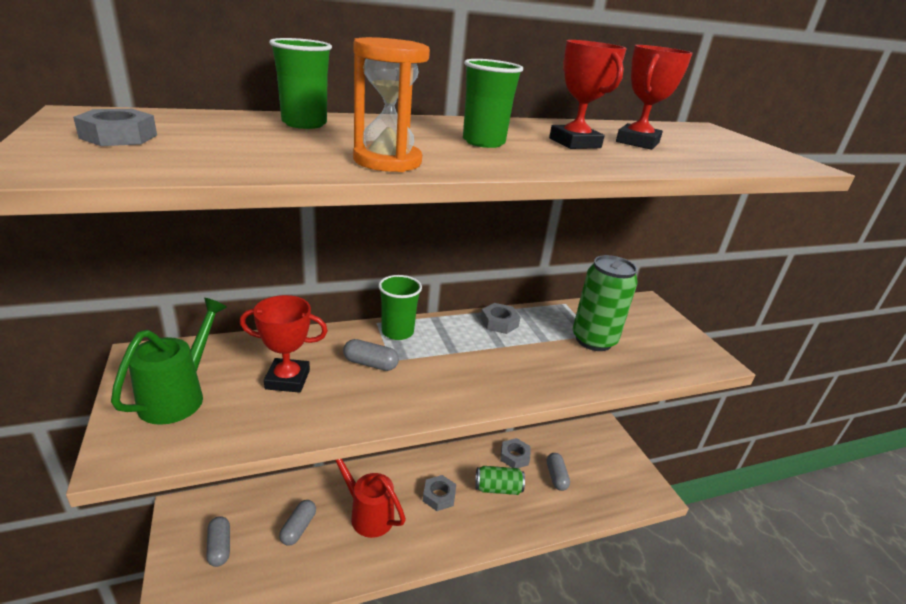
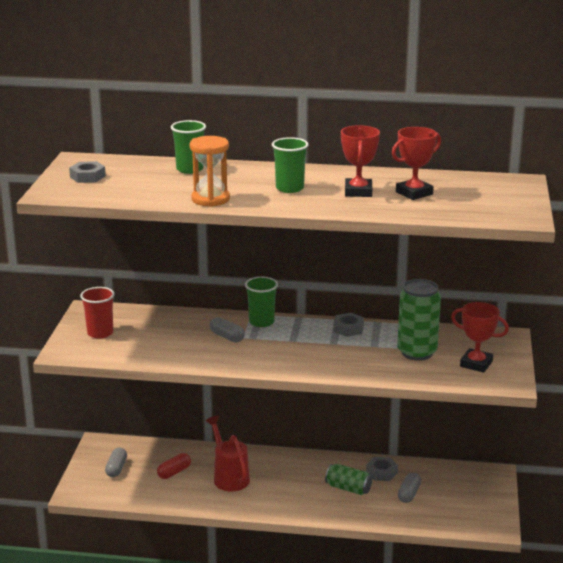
camera: 30 degrees right, 5 degrees down
green watering can [111,298,227,425] -> red cup [80,287,115,339]
red trophy [240,295,328,393] -> red trophy moved to [451,302,509,373]
grey capsule [279,500,316,546] -> red capsule [157,453,191,479]
grey nut [423,475,456,511] -> none

